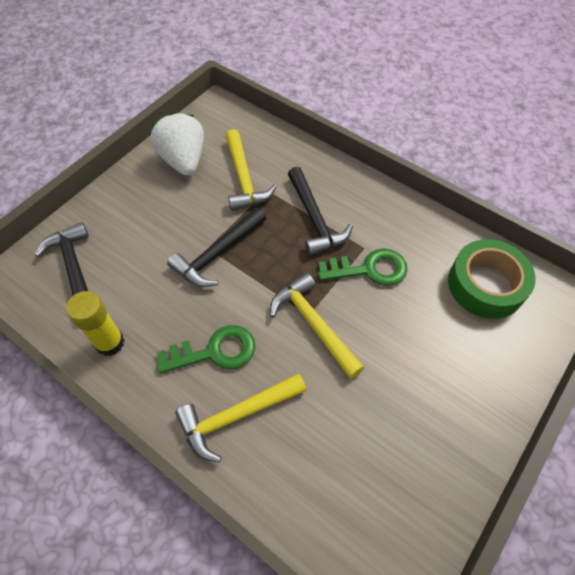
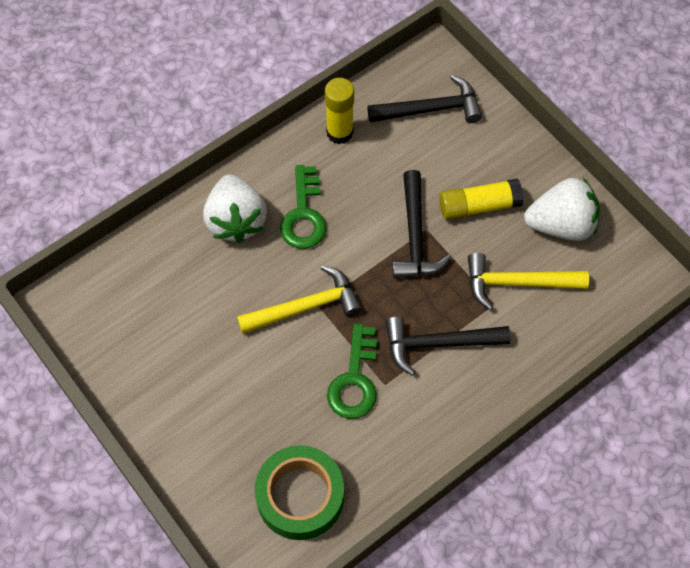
camera: 105 degrees right, 5 degrees up
black hammer [167,207,266,287] -> black hammer turned 150 degrees counterclockwise [392,170,451,278]
yellow hammer [175,374,307,462] -> white strawberry [203,174,267,243]
none -> yellow glue stick [439,178,524,220]

